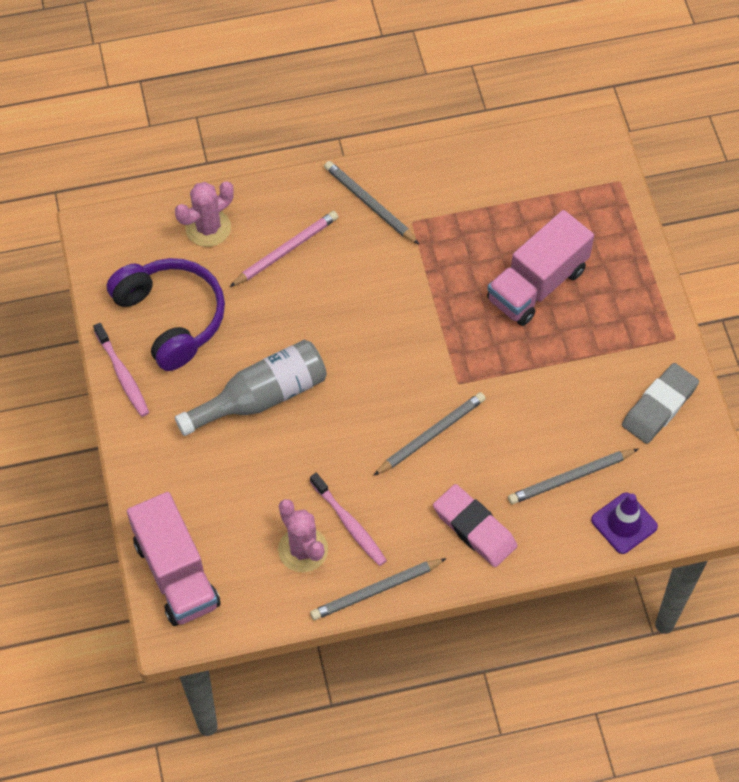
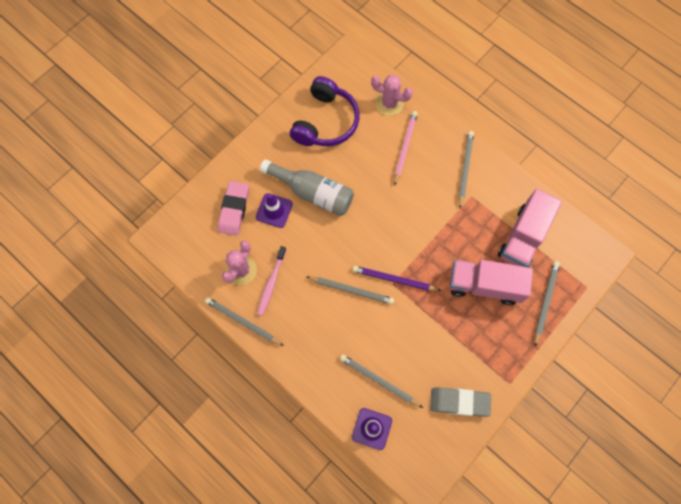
camera: 55 degrees right, 10 degrees up
pink toothbrush [93,323,149,417] -> none
pink truck [127,492,221,626] -> pink truck moved to [498,189,562,267]
pink pencil [230,211,338,287] -> pink pencil turned 90 degrees counterclockwise [394,111,418,186]
pink eraser [433,484,517,567] -> pink eraser moved to [218,181,249,236]
none -> purple traffic cone [256,193,293,228]
none -> purple pencil [352,266,441,291]
none -> grey pencil [535,261,560,347]

